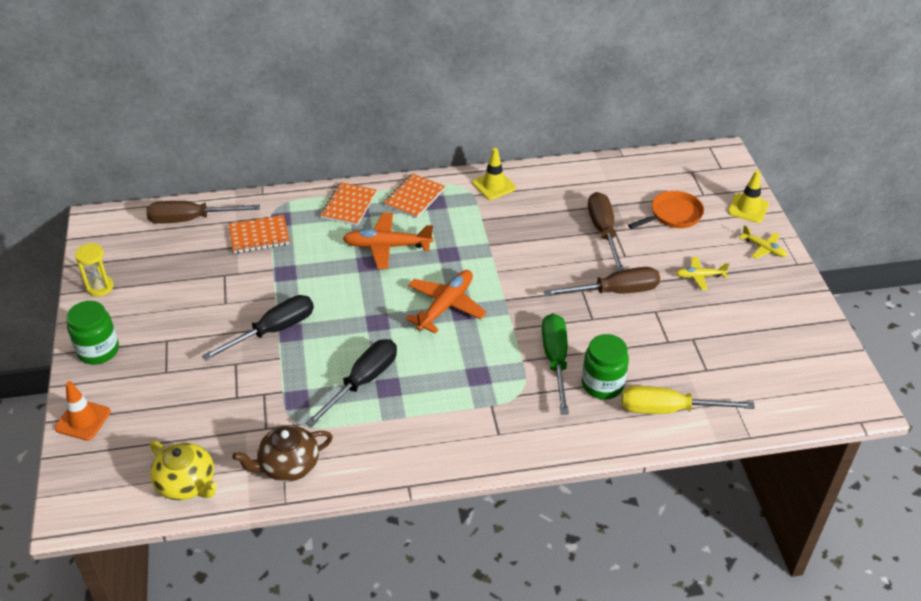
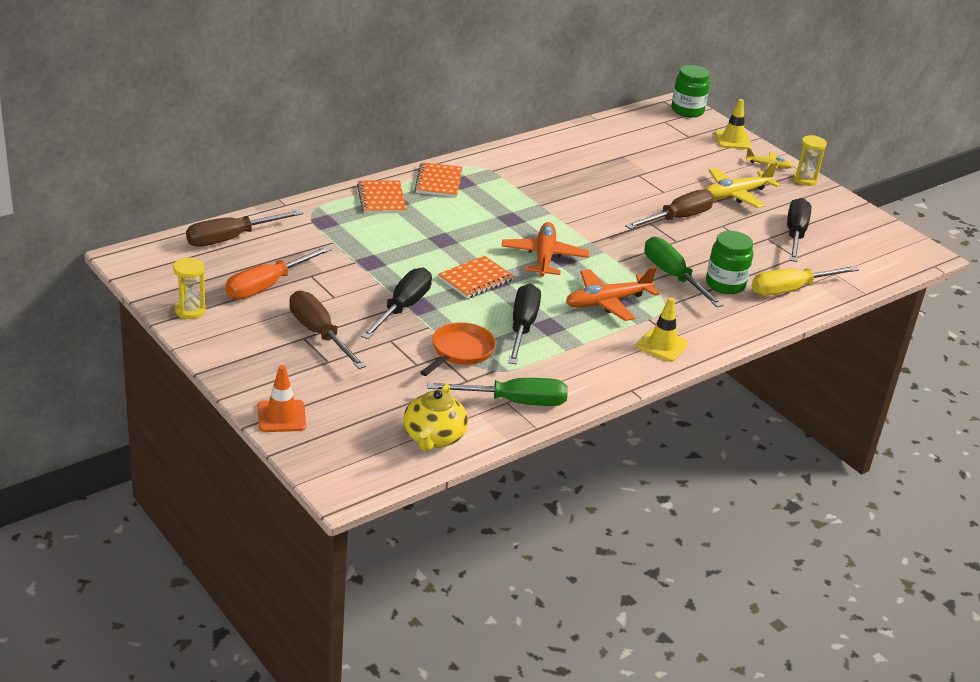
camera: 30 degrees left, 10 degrees down
green jar [67,301,119,365] -> green jar moved to [671,65,710,117]
yellow teapot [150,441,217,500] -> yellow teapot turned 90 degrees clockwise [403,383,468,452]
orange notebook [229,215,290,253] -> orange notebook moved to [438,256,514,299]
brown teapot [232,425,333,482] -> green screwdriver [427,378,568,406]
orange plane [343,213,433,269] -> orange plane moved to [566,267,659,321]
yellow traffic cone [472,148,516,200] -> yellow traffic cone moved to [636,297,689,362]
brown screwdriver [588,192,624,271] -> brown screwdriver moved to [289,291,366,369]
orange pan [628,191,704,229] -> orange pan moved to [420,322,496,376]
yellow plane [676,257,729,290] -> yellow plane [706,162,781,208], size x1.77
none -> orange screwdriver [225,246,332,299]
none -> black screwdriver [787,198,811,262]
none -> yellow hourglass [793,135,827,186]

